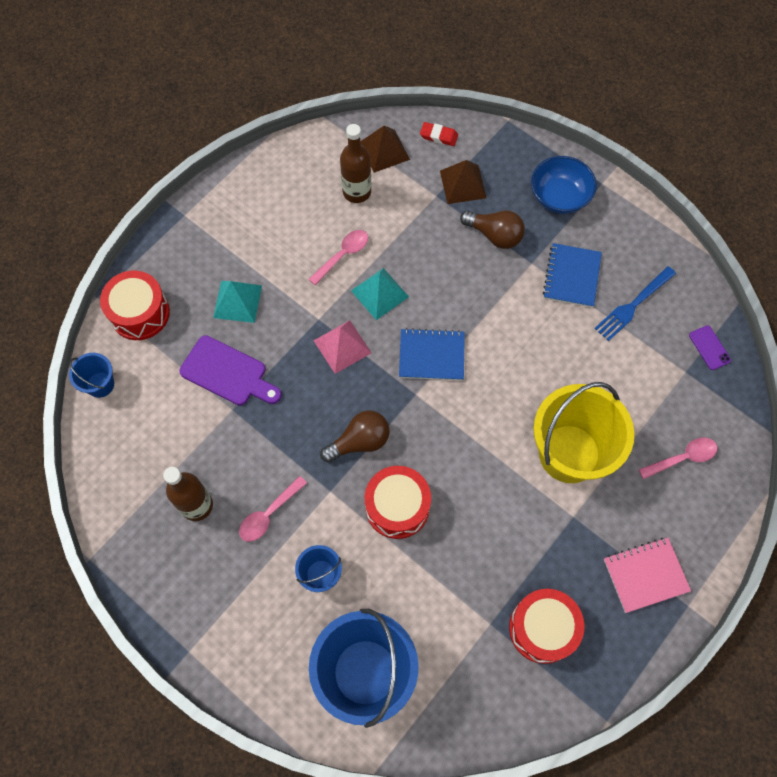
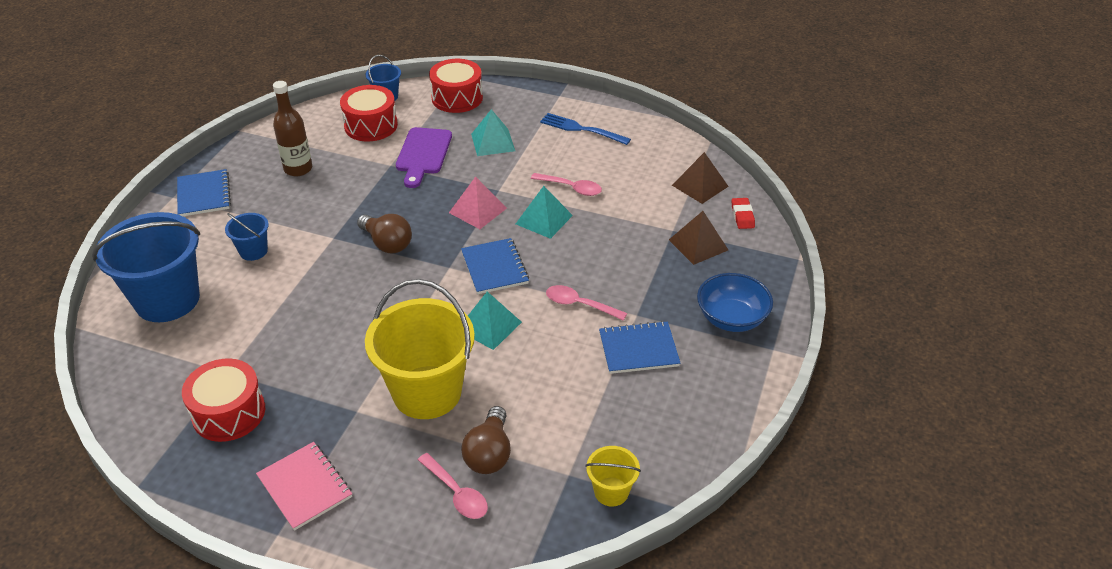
camera: 70 degrees right, 25 degrees down
pink spoon [239,476,307,542] -> pink spoon moved to [546,285,627,321]
brown bottle [340,124,371,203] -> none
red drum [365,466,431,539] -> red drum moved to [340,85,398,141]
brown light bulb [460,210,525,249] -> brown light bulb moved to [461,406,511,474]
blue fork [594,266,676,341] -> blue fork moved to [540,113,631,145]
purple phone [689,325,731,370] -> yellow bucket [585,446,641,507]
none -> blue notebook [177,169,231,216]
none -> turquoise pyramid [468,292,522,350]

